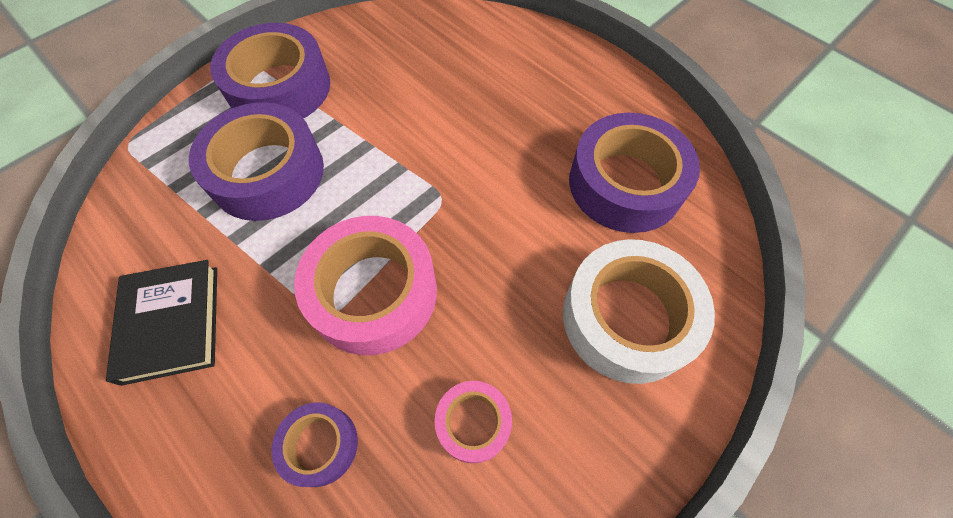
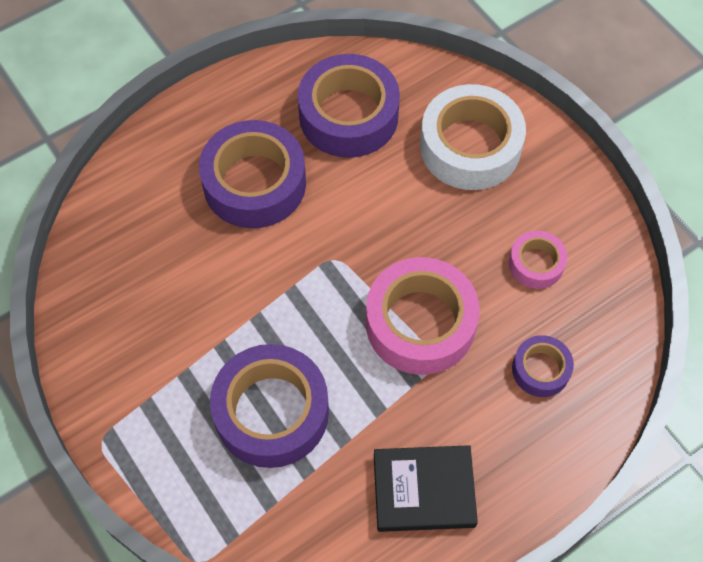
camera: 80 degrees left, 0 degrees up
purple tape [210,23,330,118] -> purple tape moved to [199,120,306,228]

